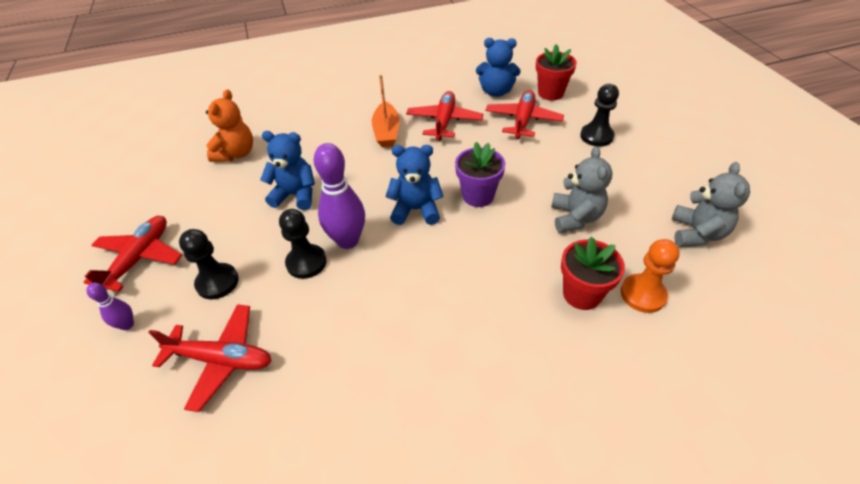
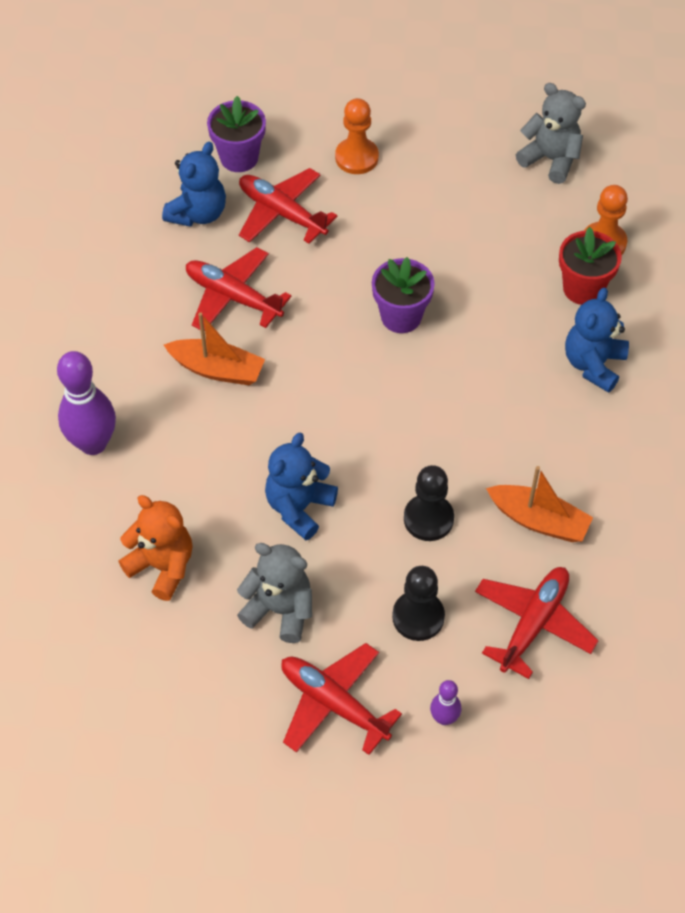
camera: 70 degrees left, 10 degrees up
purple bowling pin [314,143,365,249] -> purple bowling pin moved to [57,351,116,455]
blue teddy bear [385,145,444,225] -> blue teddy bear moved to [565,288,629,393]
red flower pot [536,44,577,100] -> purple flower pot [207,96,266,172]
grey teddy bear [551,146,612,233] -> grey teddy bear moved to [237,543,312,643]
black pawn [580,84,619,147] -> orange pawn [335,98,379,174]
none -> orange boat [486,466,593,542]

